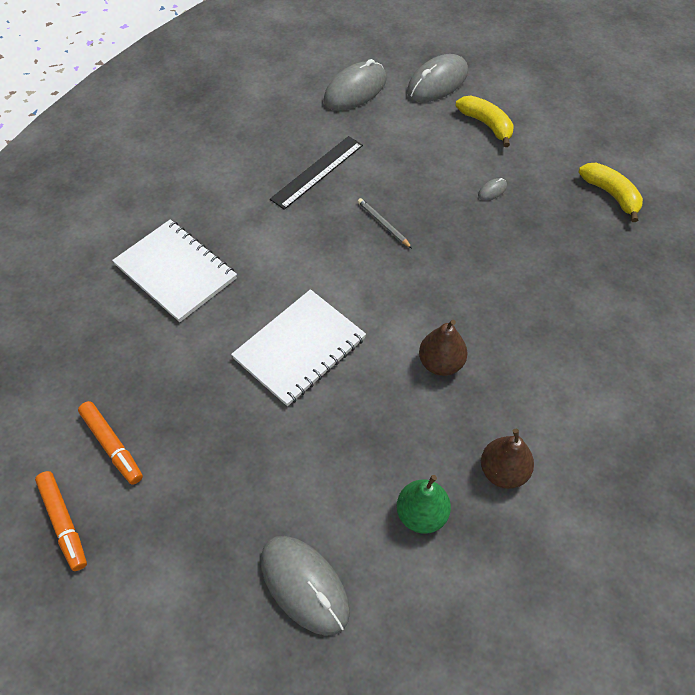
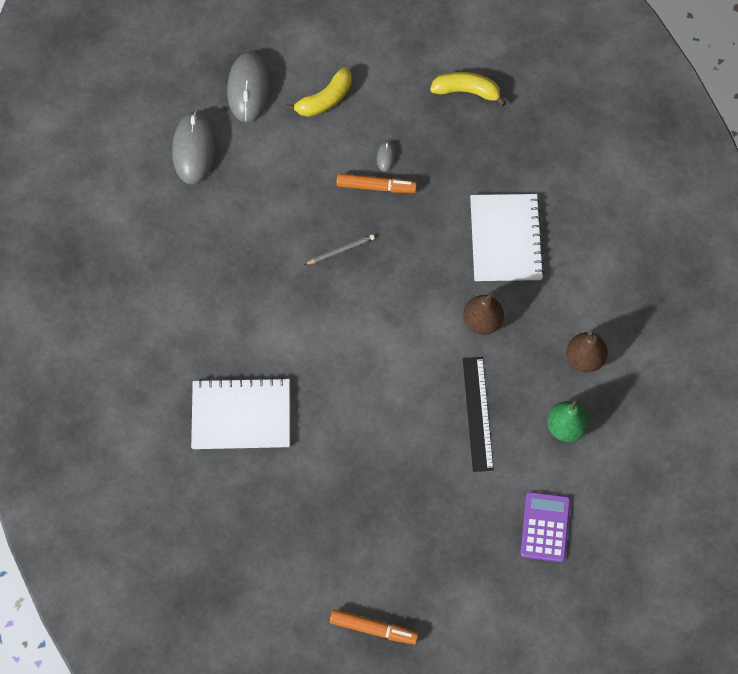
camera: 45 degrees left, 10 degrees up
orange marker [78,401,143,485] -> orange marker moved to [336,174,417,193]
white notebook [231,289,366,406] -> white notebook moved to [470,194,545,281]
grey mouse [261,536,350,636] -> purple calculator [520,492,570,562]
black ruler [270,136,363,210] -> black ruler moved to [463,357,494,472]
grey pencil [357,198,412,248] -> grey pencil turned 150 degrees clockwise [304,234,375,265]
yellow banana [456,96,514,147] -> yellow banana turned 135 degrees clockwise [286,67,352,117]

